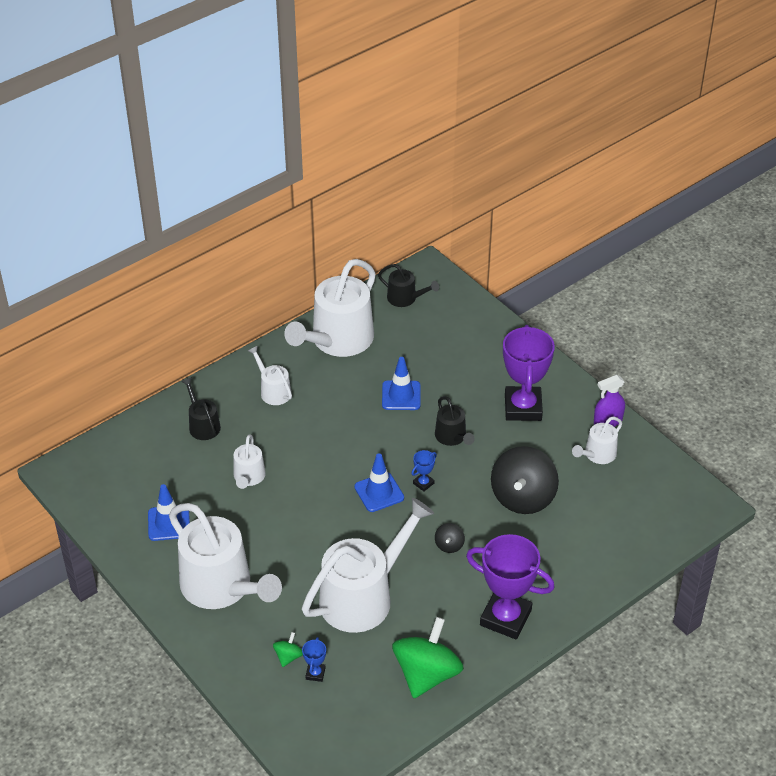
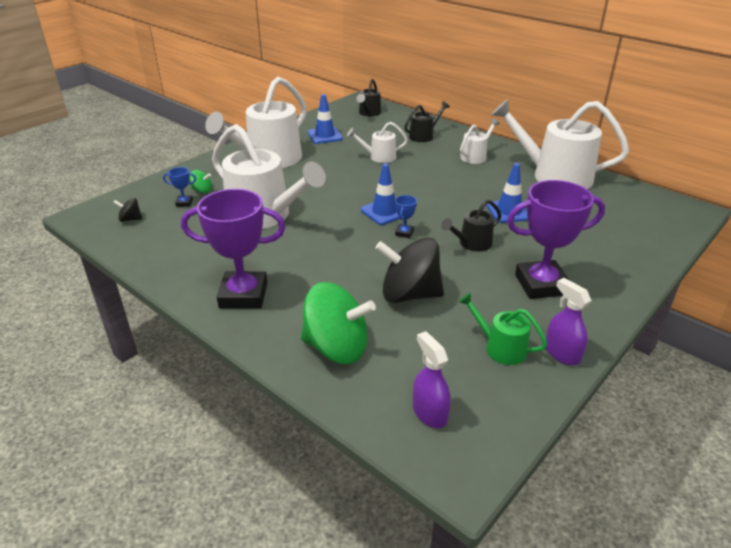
camera: 80 degrees right, 10 degrees down
black watering can [378,264,439,307] -> black watering can moved to [357,79,381,117]
green spinning top [392,617,464,698] -> green spinning top moved to [301,282,376,364]
blue trophy [411,450,437,491] -> blue trophy turned 75 degrees clockwise [395,195,417,238]
black spinning top [435,523,465,553] -> black spinning top moved to [113,198,143,222]
purple trophy [466,534,555,639] -> purple trophy turned 75 degrees clockwise [181,189,286,309]
white watering can [572,417,622,464] -> green watering can [459,293,548,365]
none -> purple spray bottle [413,331,451,428]

